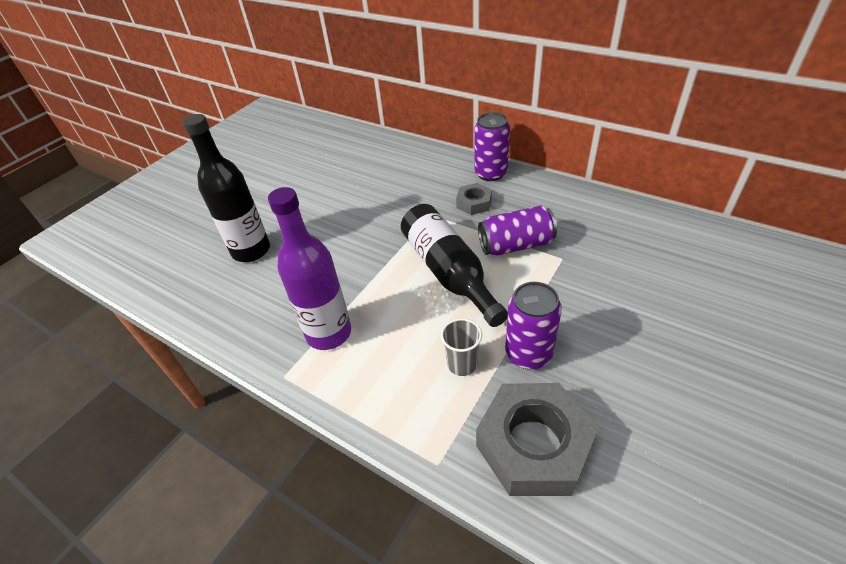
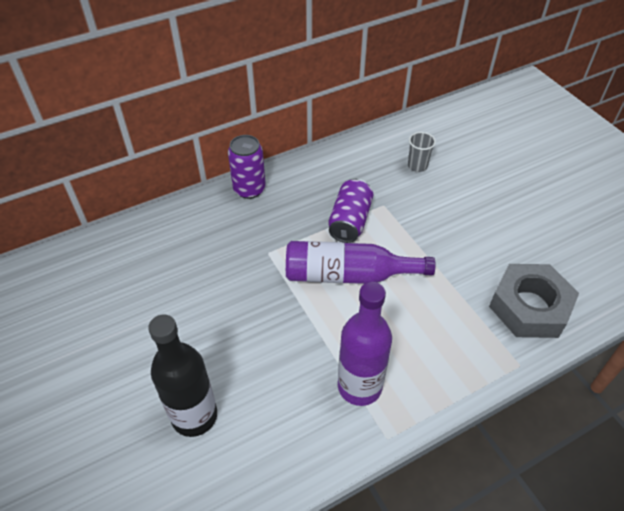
camera: 65 degrees left, 5 degrees up
black bottle [401,204,508,327] -> purple bottle [286,241,435,284]
grey cup [441,318,482,376] -> grey cup moved to [408,132,436,172]
grey nut [456,183,492,215] -> none
purple can [505,282,562,369] -> none

